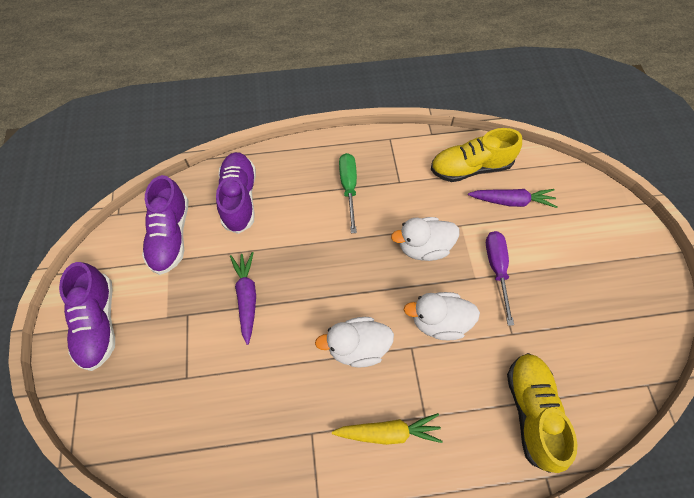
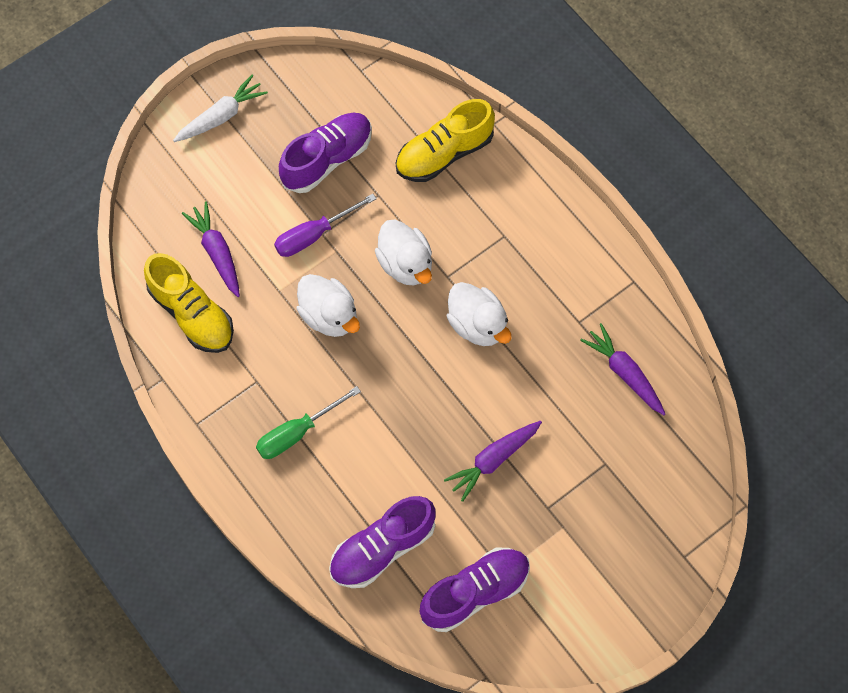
camera: 120 degrees left, 5 degrees up
purple shoe [59,262,115,371] -> purple shoe moved to [279,113,372,193]
yellow carrot [332,413,443,445] -> none
none -> white carrot [173,75,268,142]
none -> purple carrot [580,323,665,415]

